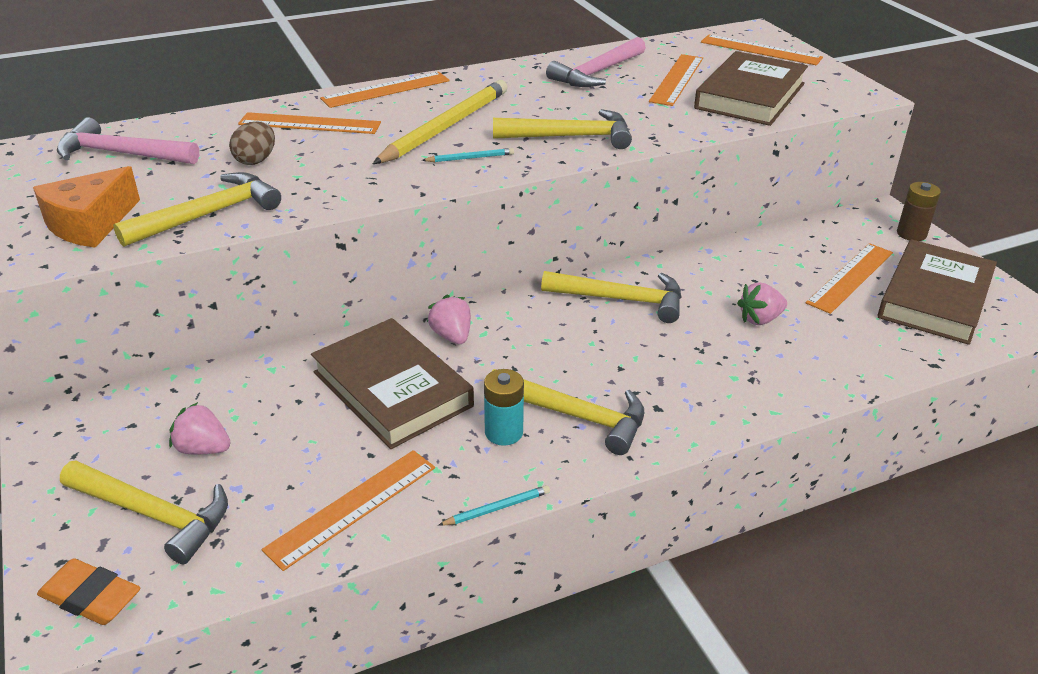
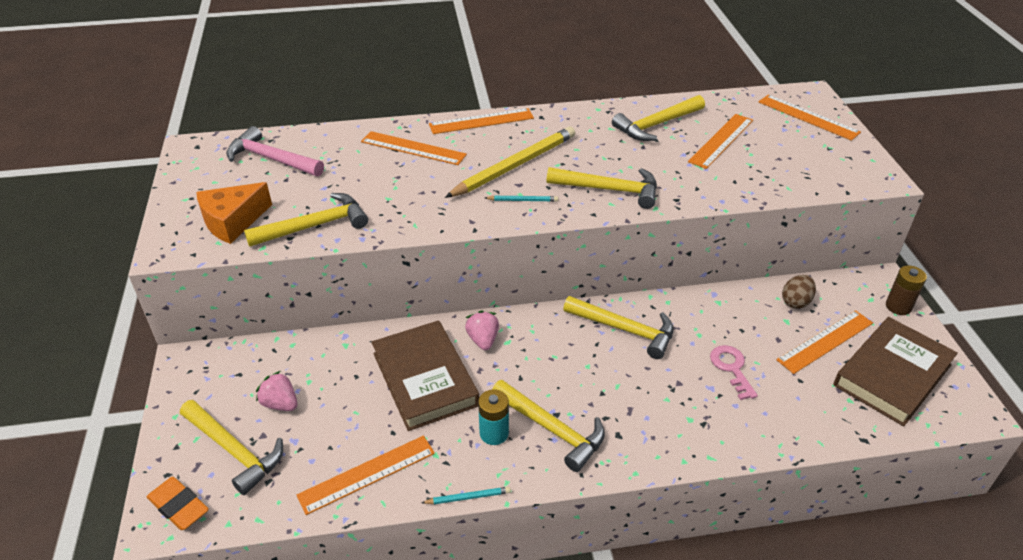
camera: 15 degrees right, 5 degrees up
brown egg [229,121,275,165] -> brown egg moved to [782,275,816,309]
pink hammer [546,37,646,87] -> yellow hammer [612,95,705,141]
brown book [694,51,808,126] -> none
pink strawberry [737,282,787,325] -> pink key [710,345,758,400]

